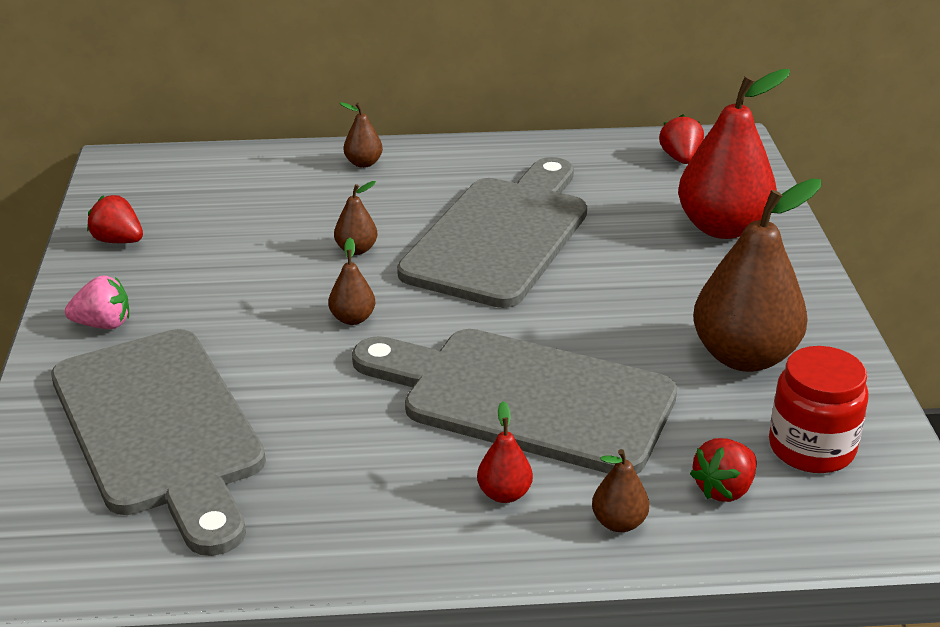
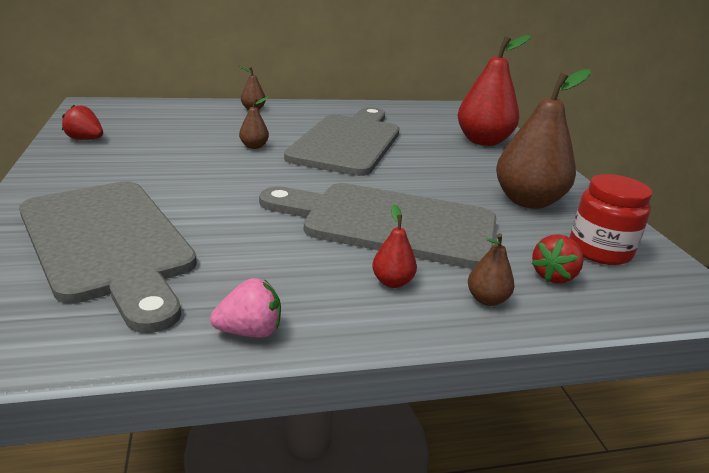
camera: 10 degrees left, 5 degrees down
pink strawberry [65,276,129,329] -> pink strawberry moved to [210,278,281,338]
brown pear [328,238,375,325] -> none
red strawberry [659,114,704,164] -> none

